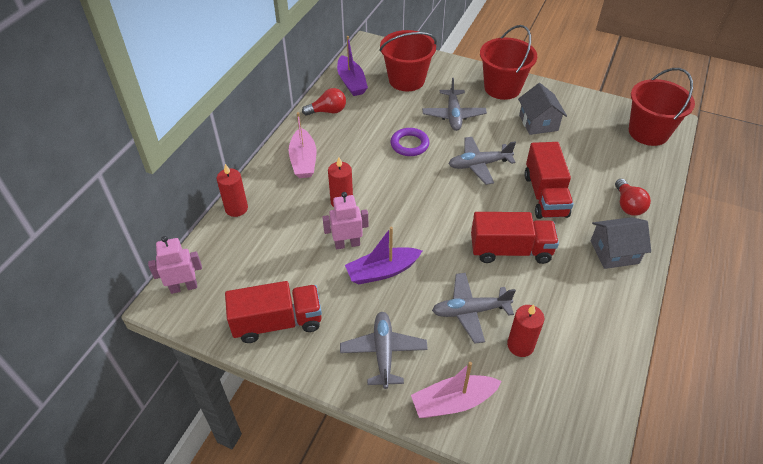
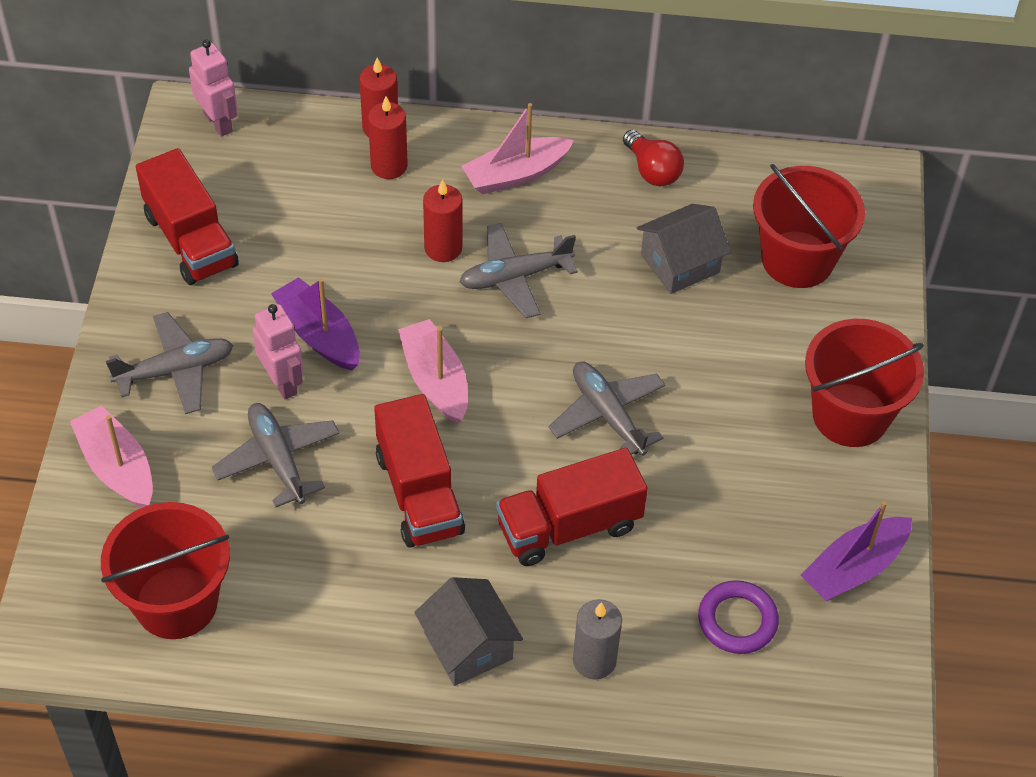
camera: 70 degrees right, 5 degrees up
pink robot [322,192,369,249] -> pink robot moved to [253,304,304,399]
purple boat [337,36,368,96] -> purple boat moved to [801,501,912,601]
purple ring [391,128,429,156] -> purple ring moved to [698,580,779,654]
grey plane [422,78,487,131] -> grey plane moved to [460,223,578,318]
red candle [507,304,544,357] -> red candle moved to [368,96,408,179]
grey house [518,83,567,135] -> grey house moved to [637,204,731,294]
red light bulb [615,179,651,216] -> grey candle [573,599,622,679]
red bucket [629,68,695,146] -> red bucket moved to [101,502,230,639]
none -> pink boat [398,319,468,424]

